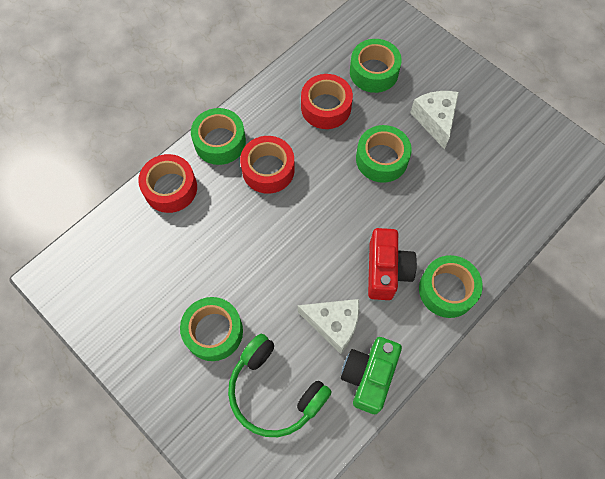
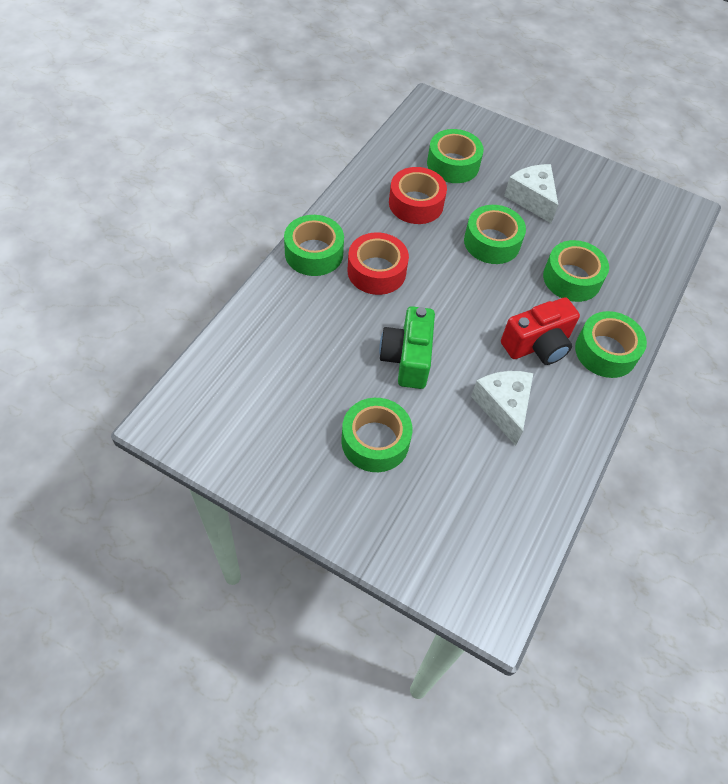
camera: 20 degrees left, 10 degrees down
red tape [138,154,197,213] -> none
green headphones [228,334,332,437] -> none
white cheese [298,299,360,354] -> white cheese turned 105 degrees counterclockwise [471,371,533,446]
green camera [341,337,402,414] -> green camera moved to [379,306,435,389]
red camera [368,228,417,300] -> red camera turned 75 degrees clockwise [501,297,580,365]
none -> green tape [543,240,609,302]

